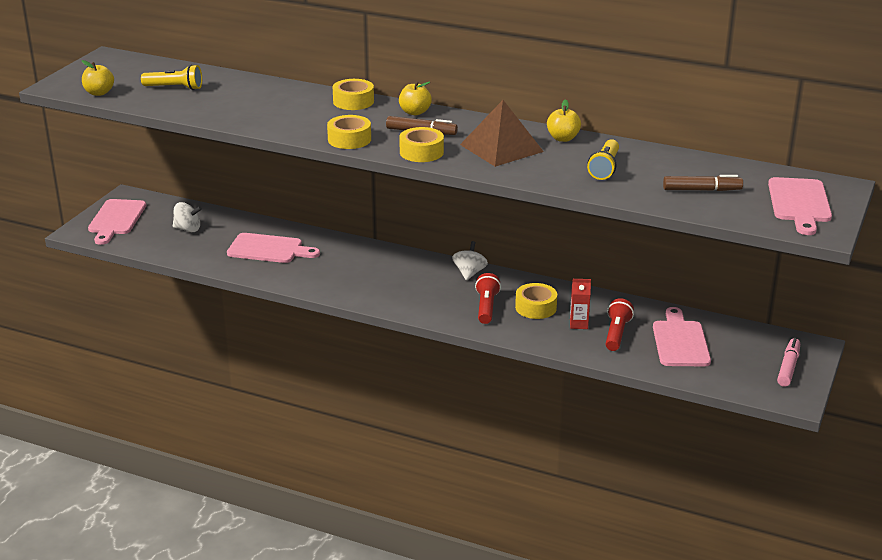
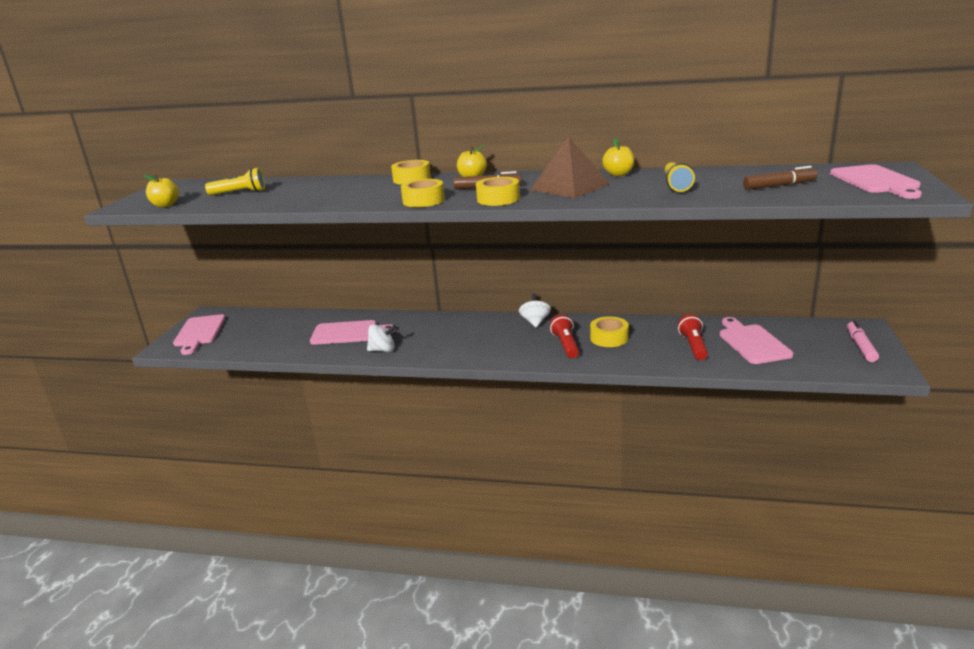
camera: 10 degrees left, 5 degrees down
white spinning top [173,202,202,232] -> white spinning top moved to [367,324,396,352]
red carton [570,279,591,329] -> none

